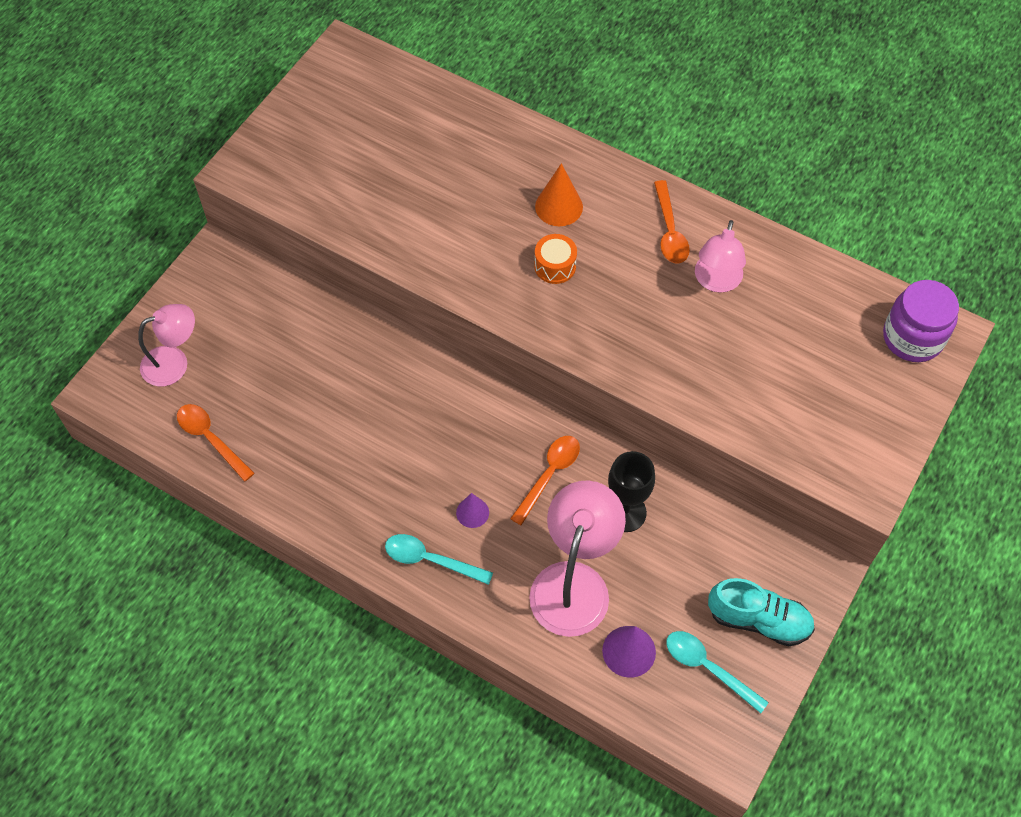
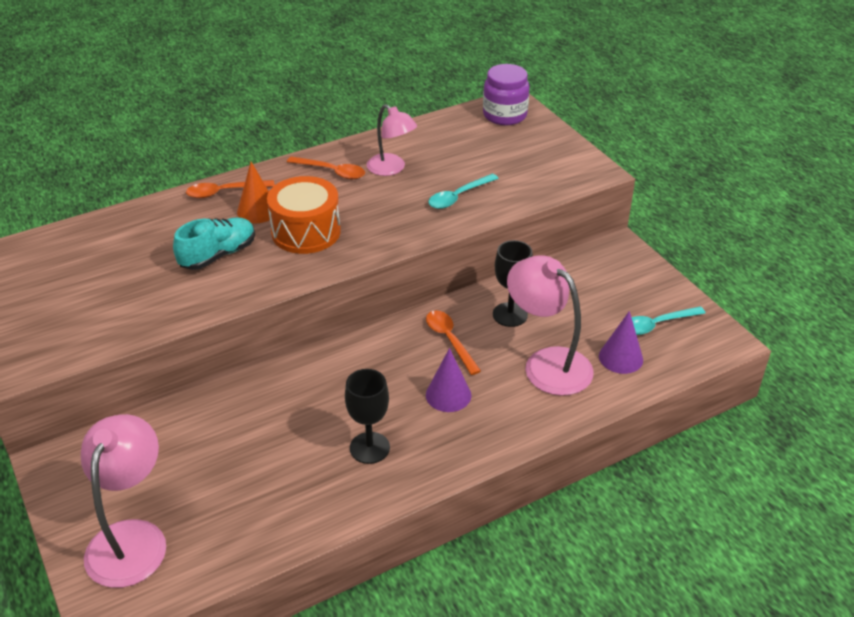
camera: 60 degrees left, 20 degrees down
pink lamp [138,304,195,386] -> pink lamp [81,414,166,588], size x1.54
orange spoon [177,404,255,482] -> orange spoon moved to [186,180,275,198]
turquoise spoon [385,534,493,585] -> turquoise spoon moved to [428,174,499,209]
purple cone [456,493,489,528] -> purple cone [426,348,471,412], size x1.53
orange drum [534,234,577,284] -> orange drum [267,176,341,254], size x1.92
turquoise shoe [708,578,815,646] -> turquoise shoe moved to [173,217,255,270]
none -> black goblet [345,369,390,464]

